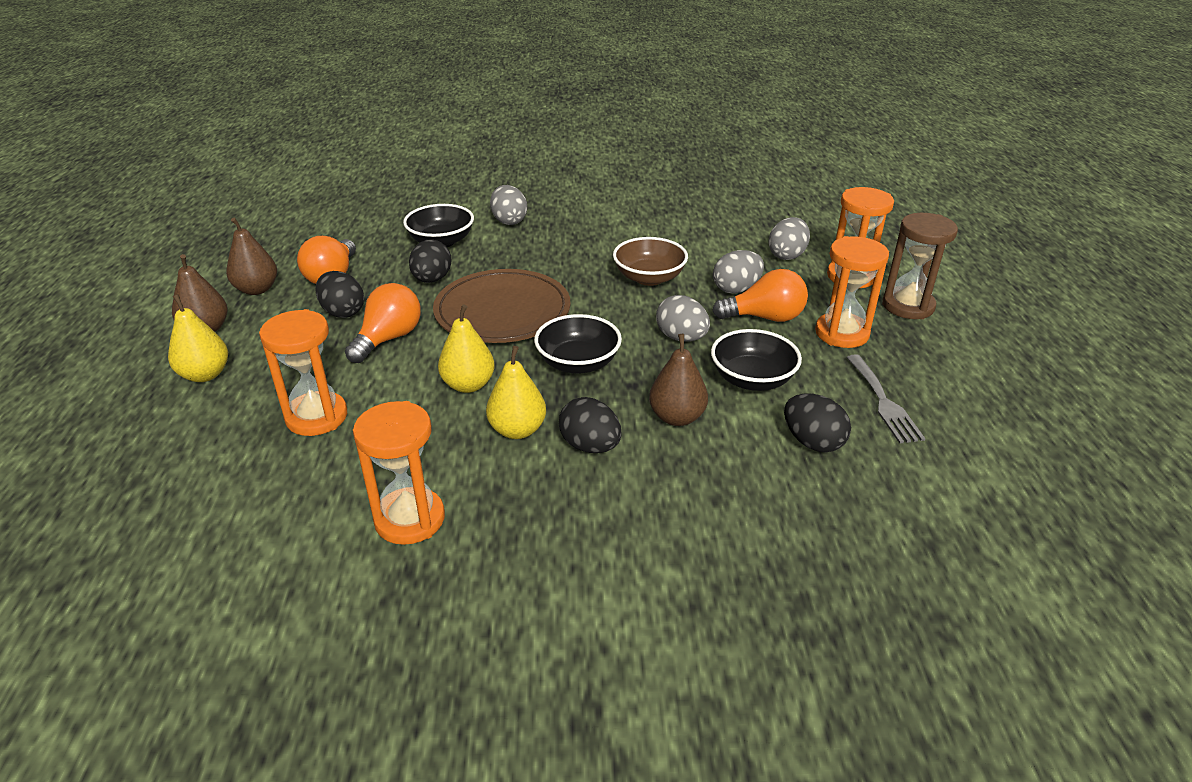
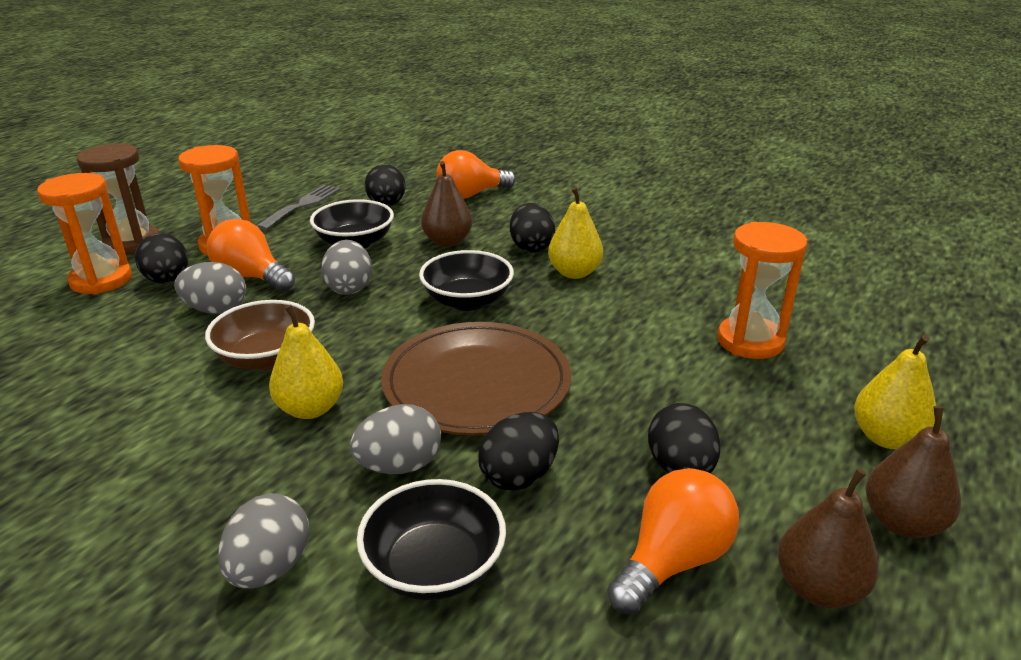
camera: 145 degrees left, 5 degrees down
orange light bulb [345,283,421,363] -> orange light bulb moved to [437,150,516,199]
orange hourglass [353,401,445,545] -> none
yellow pear [438,304,495,393] -> yellow pear moved to [269,305,343,419]
grey egg [769,217,810,260] -> grey egg moved to [350,404,441,474]
none -> black egg [135,233,188,284]

